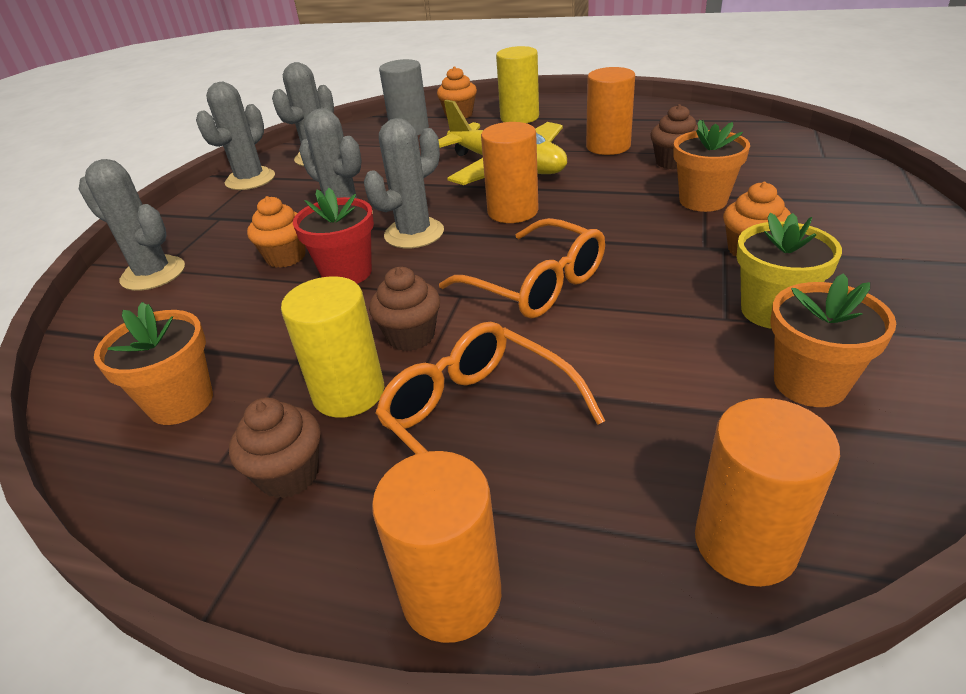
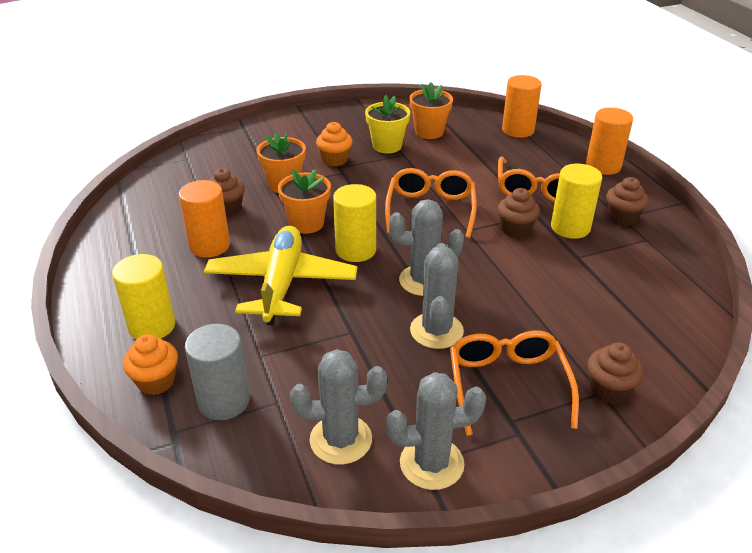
camera: 130 degrees left, 0 degrees up
grey cactus [79,159,185,291] -> brown cupcake [587,343,643,404]
orange flower pot [94,302,213,425] -> orange flower pot moved to [278,169,331,234]
orange cupcake [247,196,305,268] -> none
red flower pot [293,188,374,284] -> none
orange cylinder [481,122,539,223] -> yellow cylinder [333,184,376,262]
none -> orange glasses [450,330,579,436]

